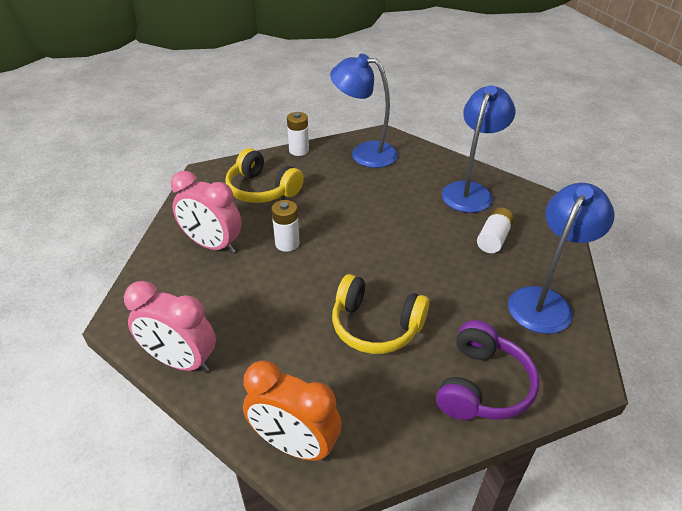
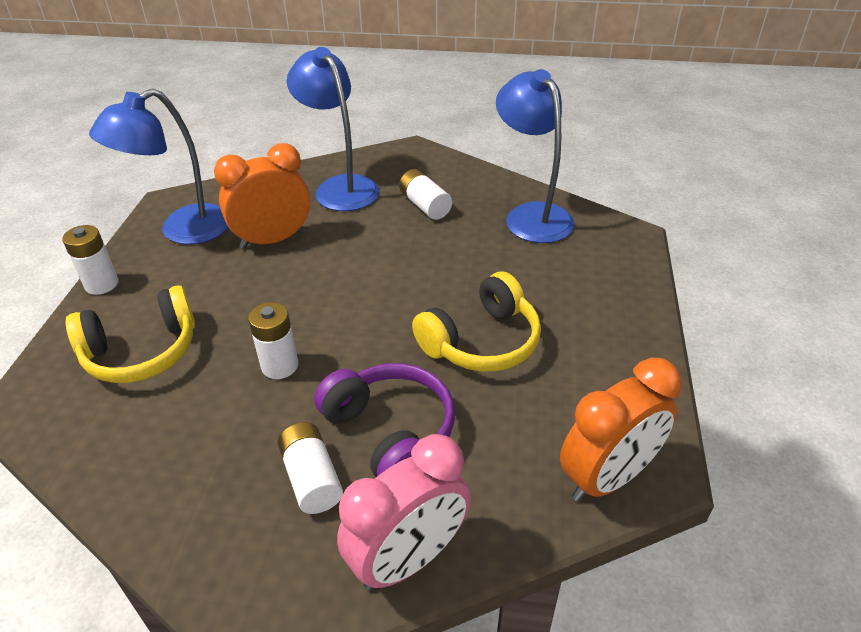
camera: 60 degrees left, 0 degrees up
pink clock [171,171,242,254] -> none
purple headphones [436,320,539,420] -> purple headphones moved to [314,363,455,477]
none -> orange clock [214,143,310,249]
none -> white battery [278,422,343,514]

